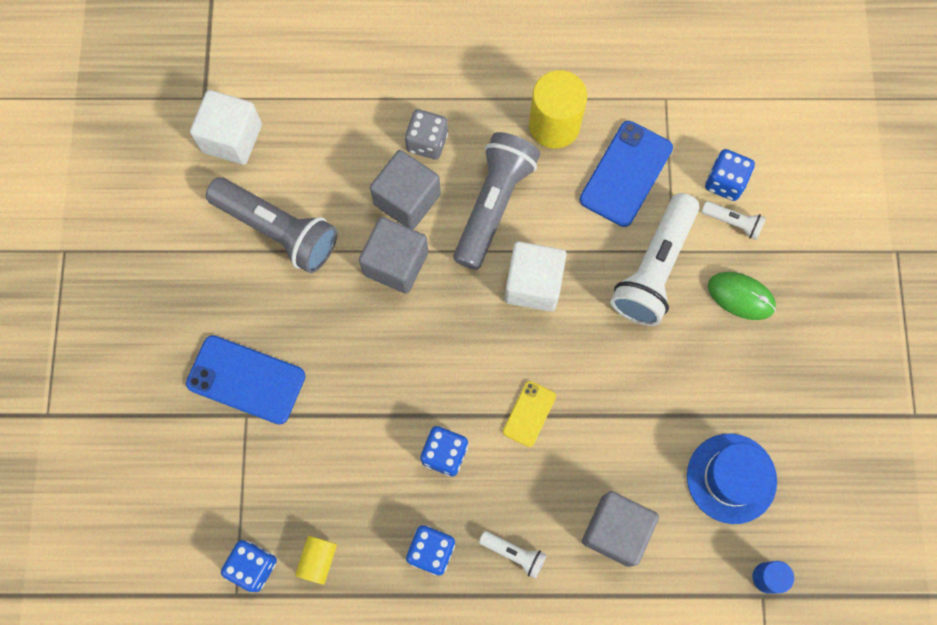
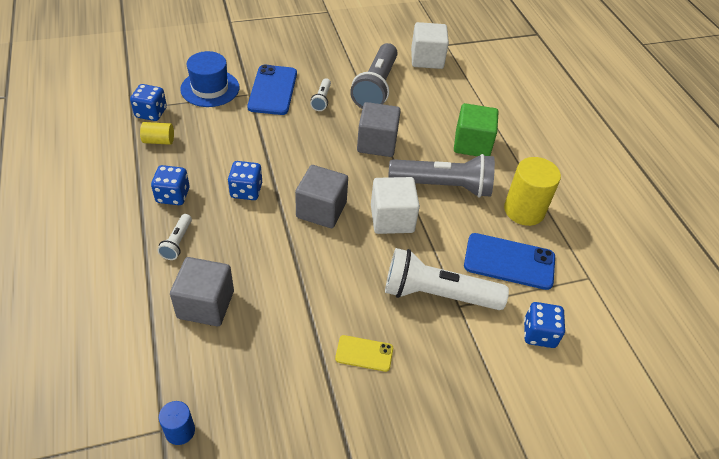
camera: 70 degrees right, 25 degrees down
grey cube [370,150,441,230] -> grey cube moved to [295,165,348,228]
grey dice [405,109,448,159] -> green cube [454,103,498,156]
yellow phone [503,381,556,447] -> yellow phone moved to [335,335,393,372]
blue hat [687,434,777,524] -> blue hat moved to [180,51,239,107]
white flashlight [702,201,766,240] -> white flashlight moved to [310,78,331,111]
green mouse [708,272,776,320] -> none

